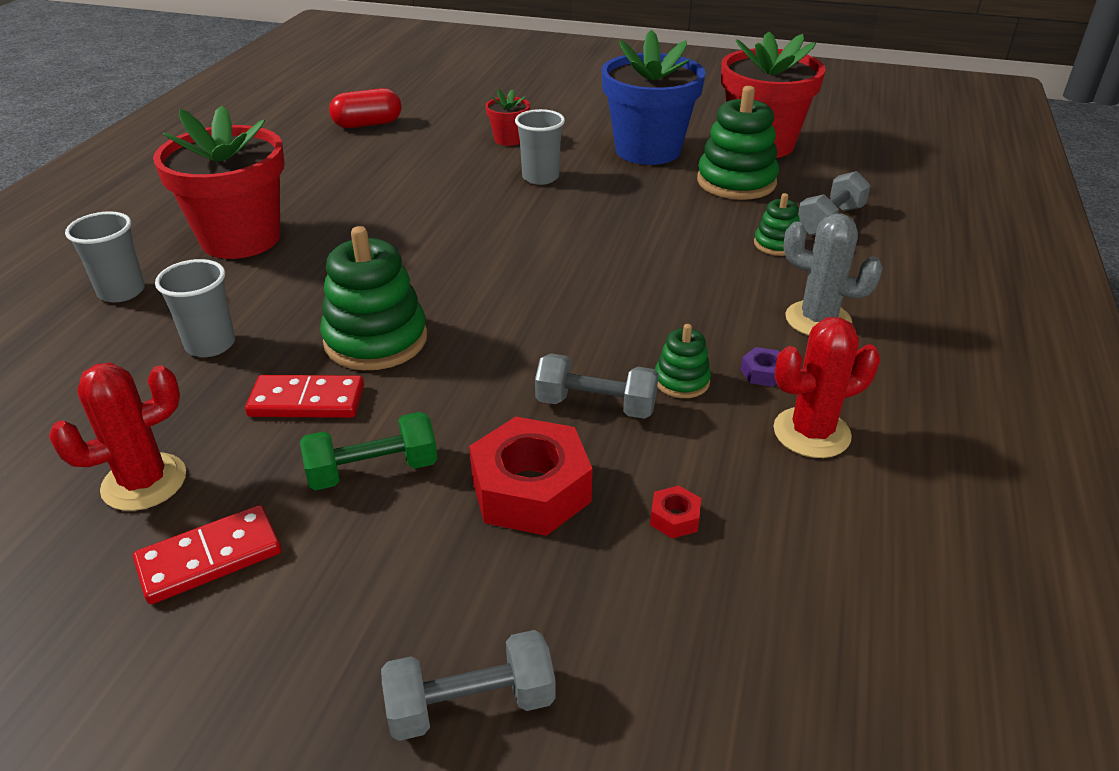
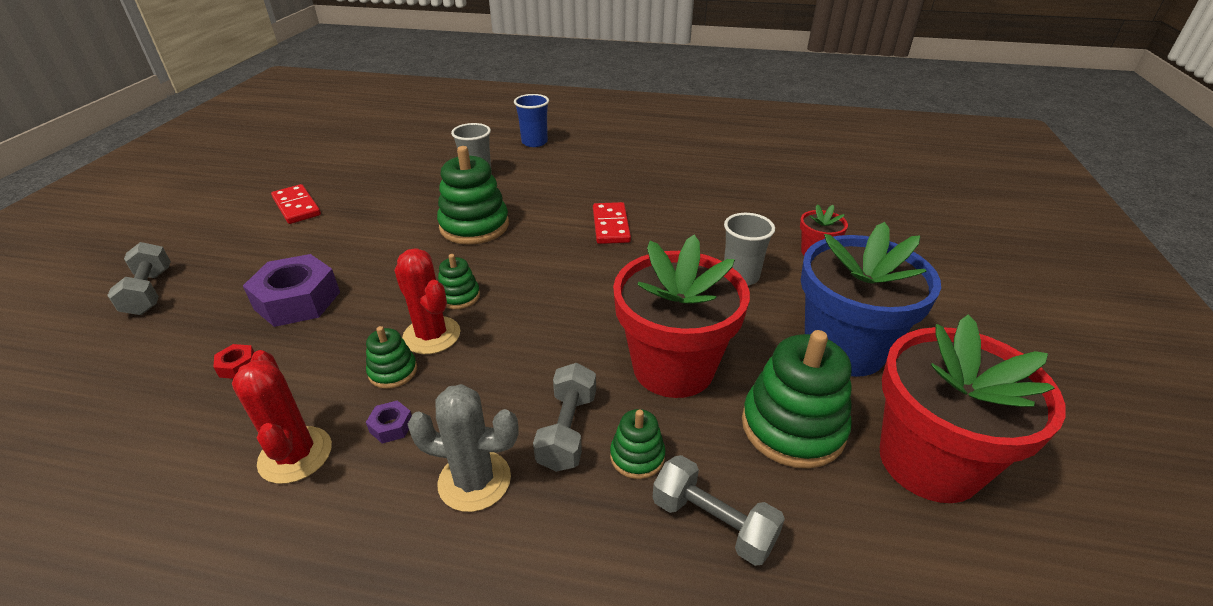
camera: 85 degrees right, 0 degrees up
red cactus [49,363,186,511] -> red cactus moved to [394,248,460,354]
grey cup [65,211,145,302] -> blue cup [514,94,549,147]
red flower pot [153,105,285,259] -> red flower pot moved to [613,235,750,398]
red domino [245,375,364,418] -> red domino moved to [593,202,631,244]
green dumbbell [300,412,438,490] -> none
red capsule [329,88,401,128] -> none
red nut [469,417,593,536] -> purple nut [243,254,340,327]
grey dumbbell [535,353,659,419] -> grey dumbbell moved to [533,363,596,472]
grey cactus [784,213,883,336] -> grey cactus turned 75 degrees clockwise [408,384,518,512]
none -> green stacking toy [438,254,480,309]

